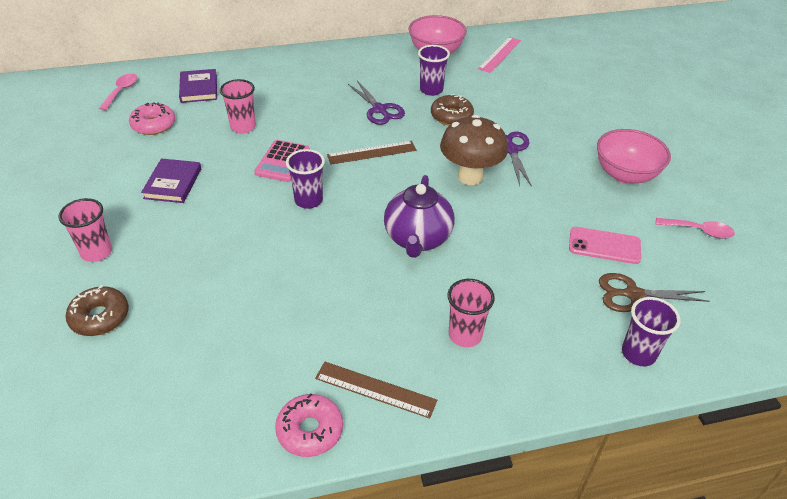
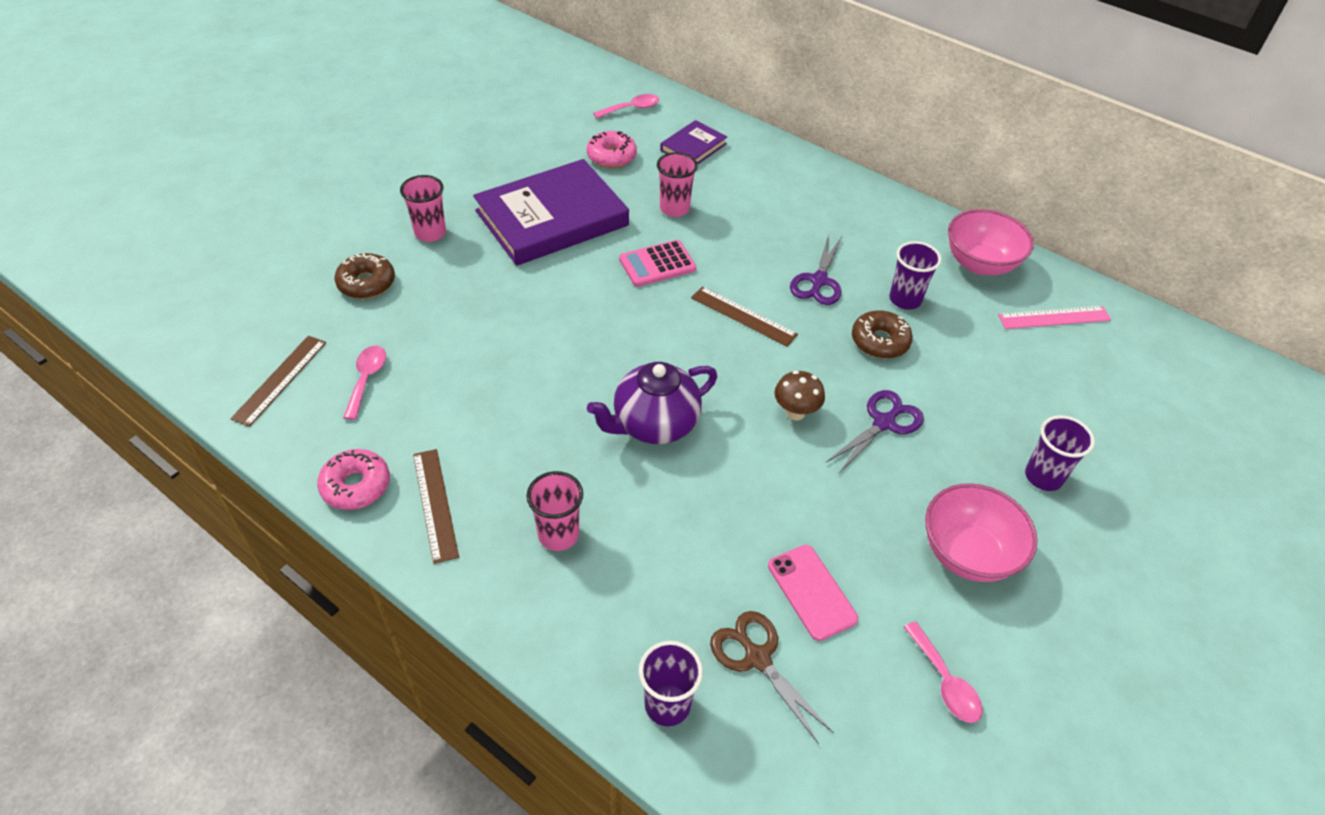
camera: 50 degrees right, 5 degrees up
purple book [141,158,201,203] -> purple book [473,159,629,266], size x2.08
purple cup [286,149,325,209] -> purple cup moved to [1025,415,1095,491]
brown mushroom [440,115,508,185] -> brown mushroom [774,371,825,420], size x0.56
none -> brown ruler [230,336,326,427]
none -> pink spoon [343,346,386,420]

